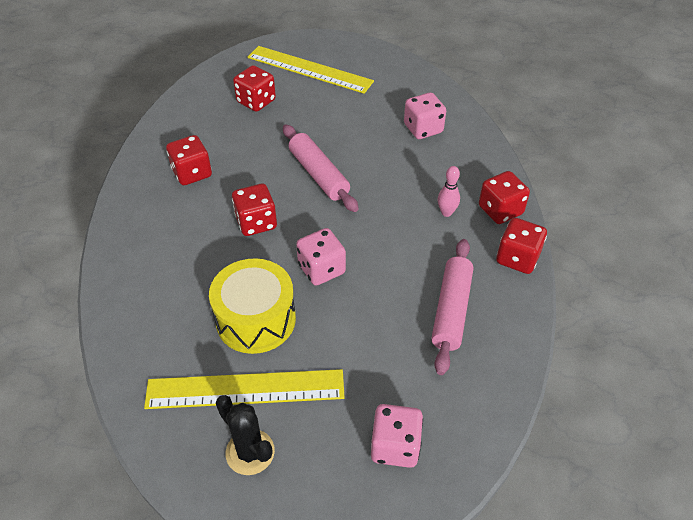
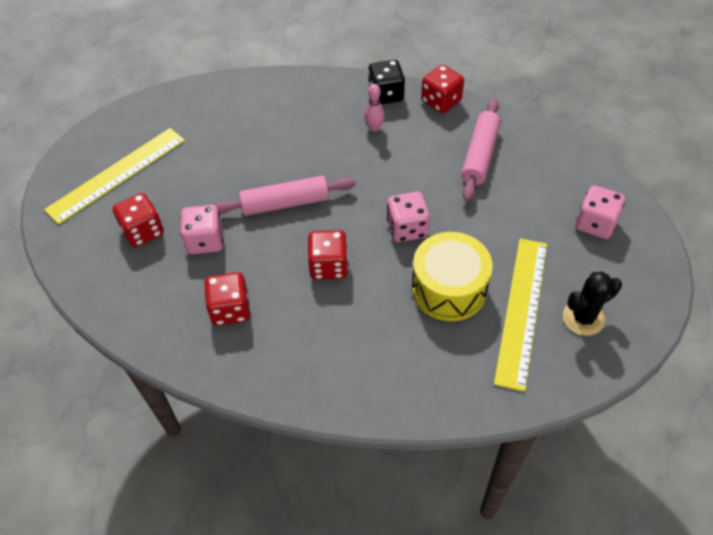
camera: 70 degrees left, 5 degrees up
pink dice [404,92,446,139] -> pink dice moved to [180,205,223,254]
pink rolling pin [431,239,474,375] -> pink rolling pin turned 75 degrees clockwise [461,99,501,201]
red dice [479,171,530,224] -> black dice [368,60,405,104]

